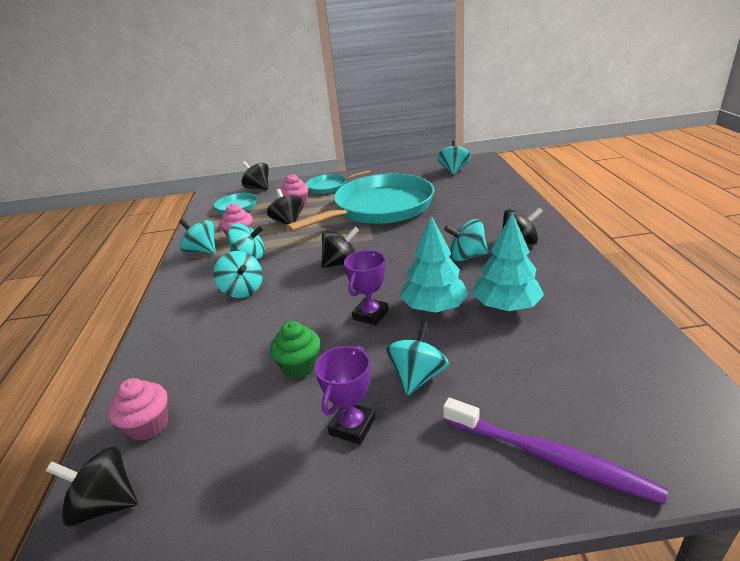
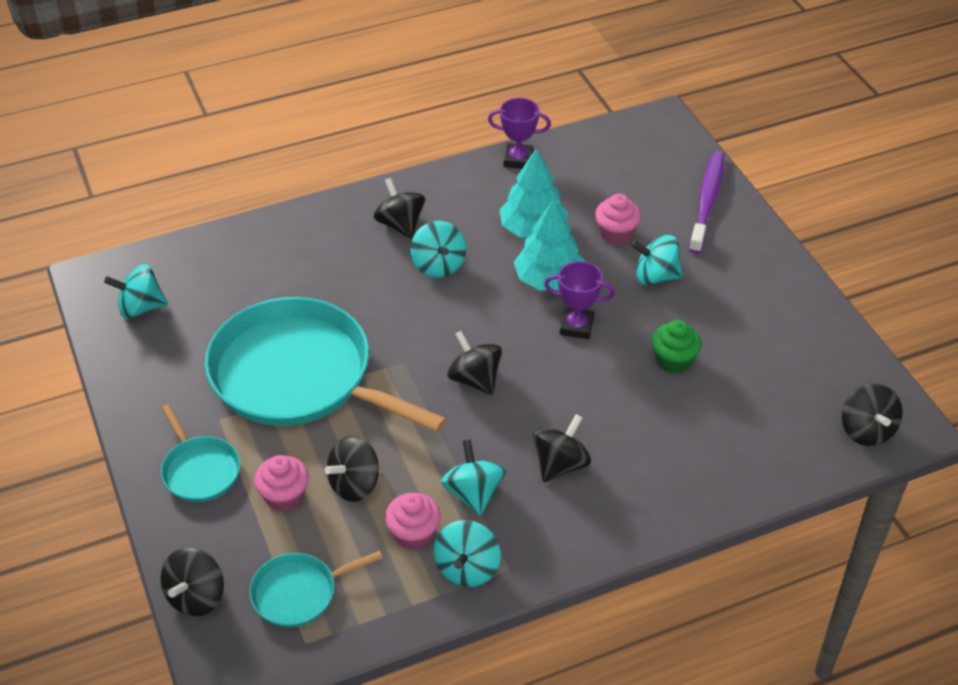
camera: 110 degrees left, 15 degrees up
pink cupcake [108,378,168,441] -> pink cupcake moved to [595,194,641,245]
turquoise spinning top [213,251,263,298] -> black spinning top [533,414,591,482]
purple trophy [315,346,375,445] -> purple trophy moved to [488,98,551,169]

